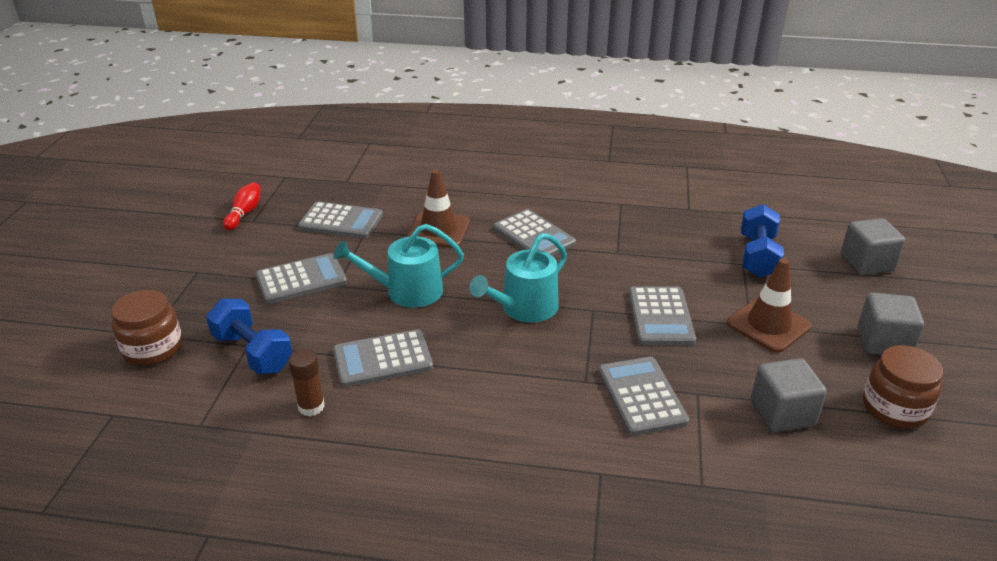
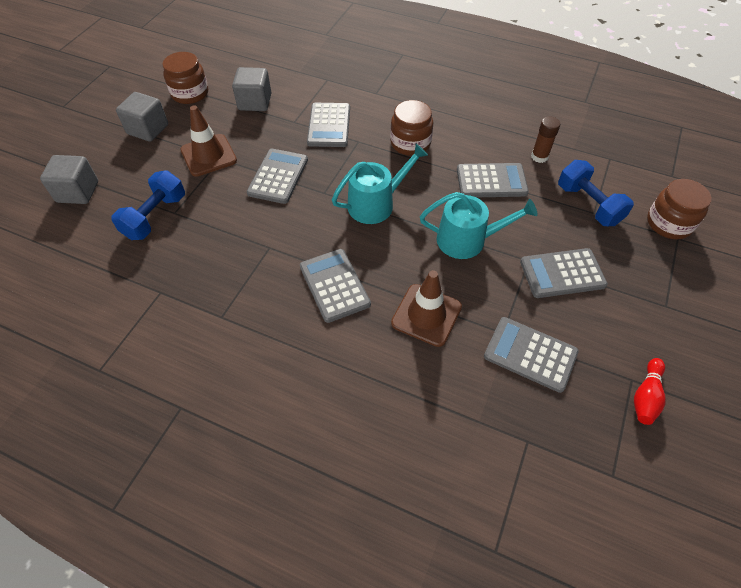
camera: 165 degrees left, 20 degrees up
none -> brown jar [390,100,433,156]

